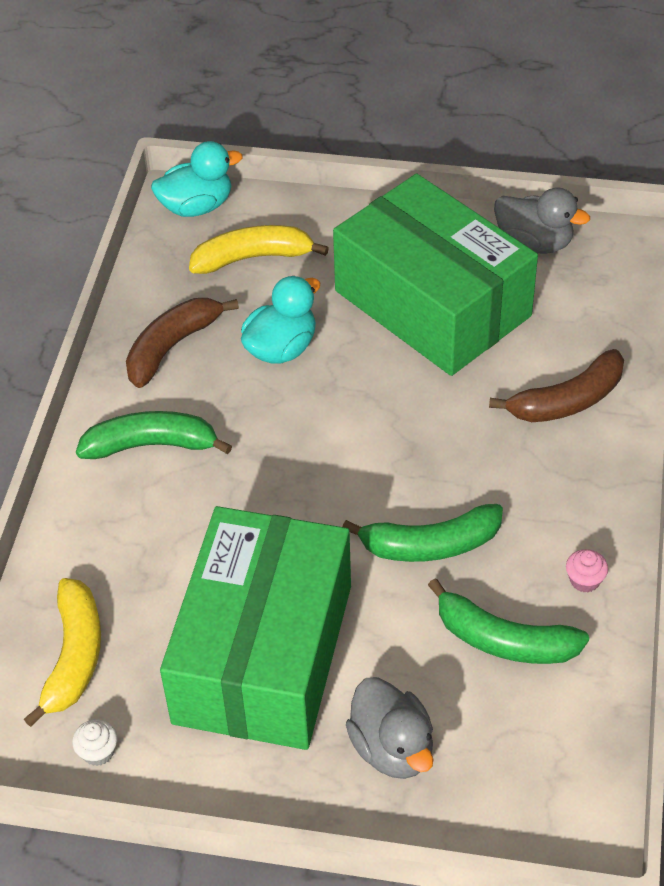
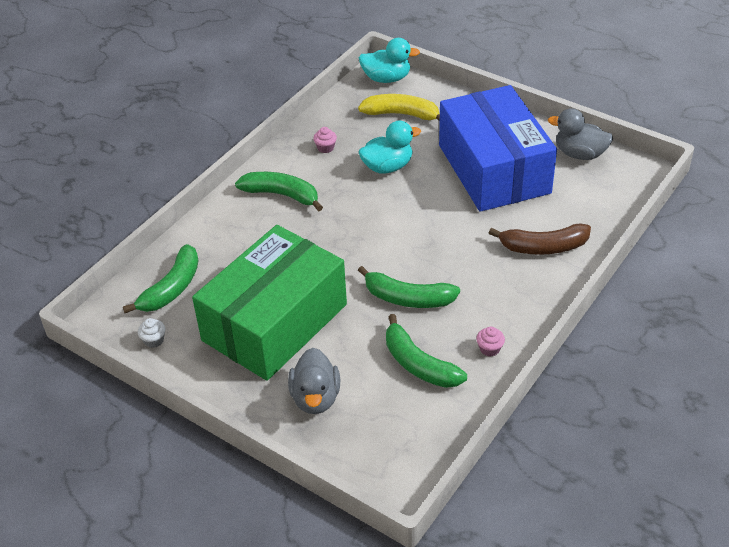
camera: 25 degrees right, 5 degrees down
yellow banana [24,578,101,727] -> green banana [123,244,199,313]
brown banana [126,298,239,388] -> pink cupcake [313,127,337,153]
green box [333,173,538,376] -> blue box [439,85,557,212]
grey duck [494,187,590,254] -> grey duck turned 150 degrees clockwise [548,108,613,160]

